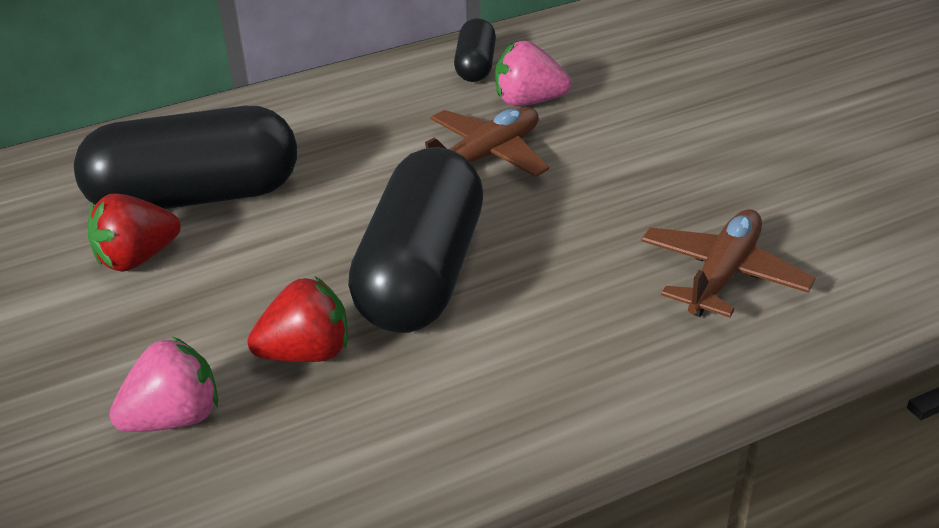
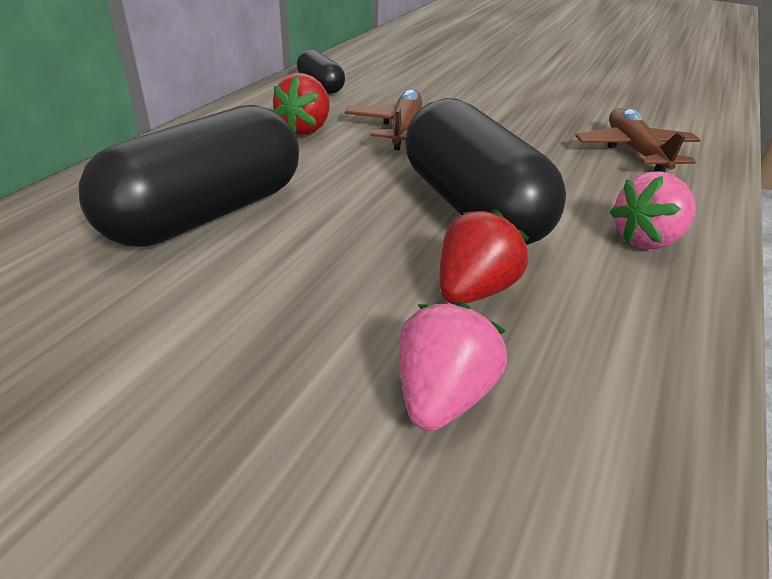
camera: 40 degrees left, 0 degrees up
red strawberry [88,193,181,272] -> red strawberry moved to [273,73,330,135]
pink strawberry [495,41,572,106] -> pink strawberry moved to [609,171,696,249]

